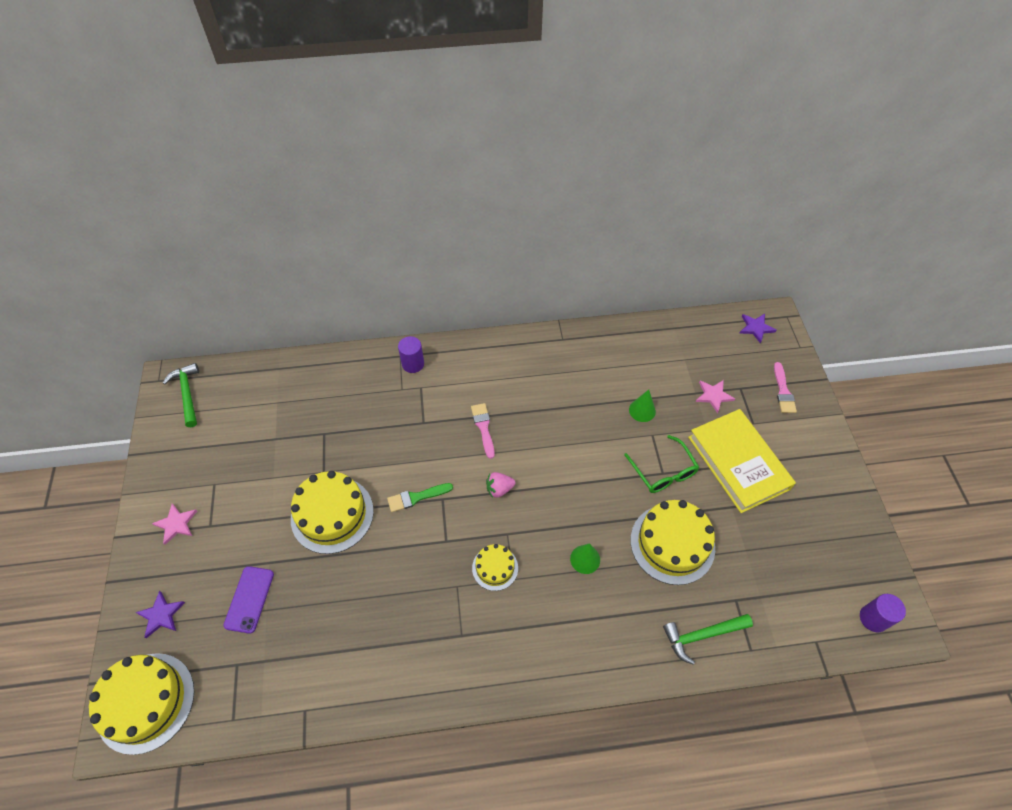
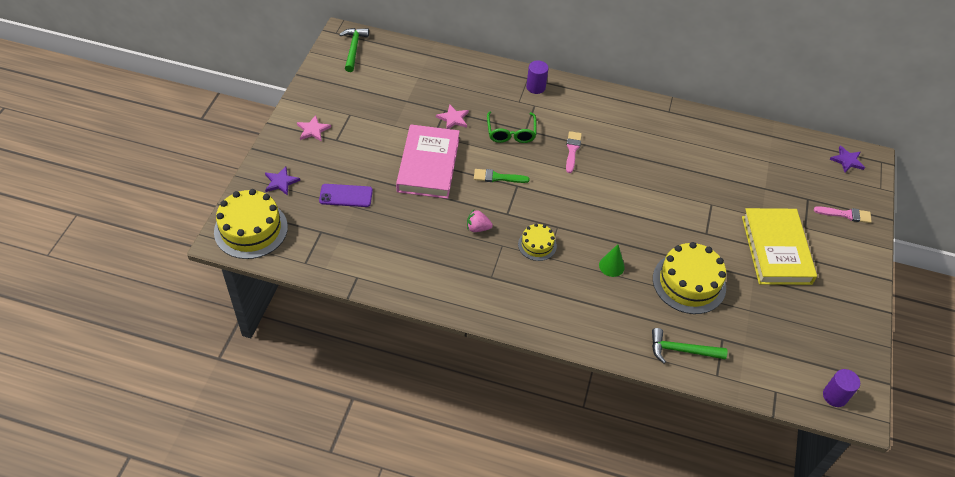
camera: 20 degrees right, 5 degrees down
purple phone [223,566,274,634] -> purple phone turned 60 degrees clockwise [319,184,373,207]
yellow cake [291,471,374,554] -> pink book [396,125,460,199]
pink strawberry [486,472,515,498] -> pink strawberry moved to [467,210,493,232]
green glasses [624,435,699,493] -> green glasses moved to [487,111,537,143]
green cone [629,390,656,422] -> none
pink star [696,380,735,413] -> pink star moved to [436,104,469,129]
pink brush [774,362,797,413] -> pink brush turned 105 degrees counterclockwise [814,206,872,223]

